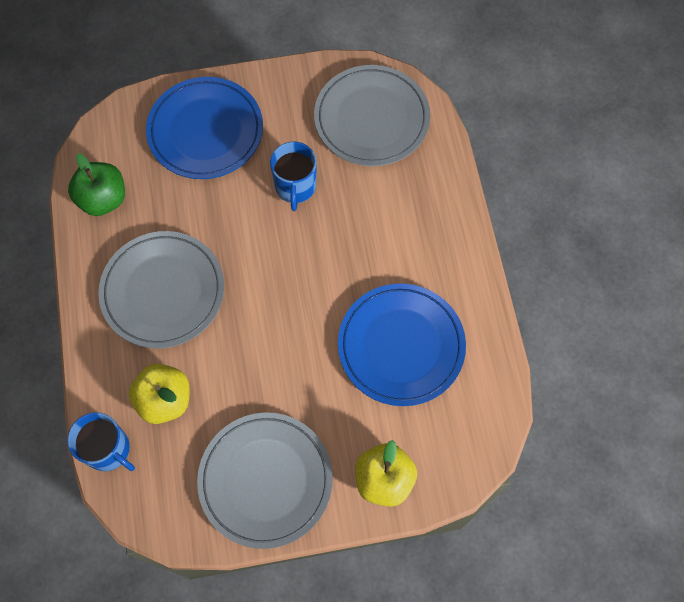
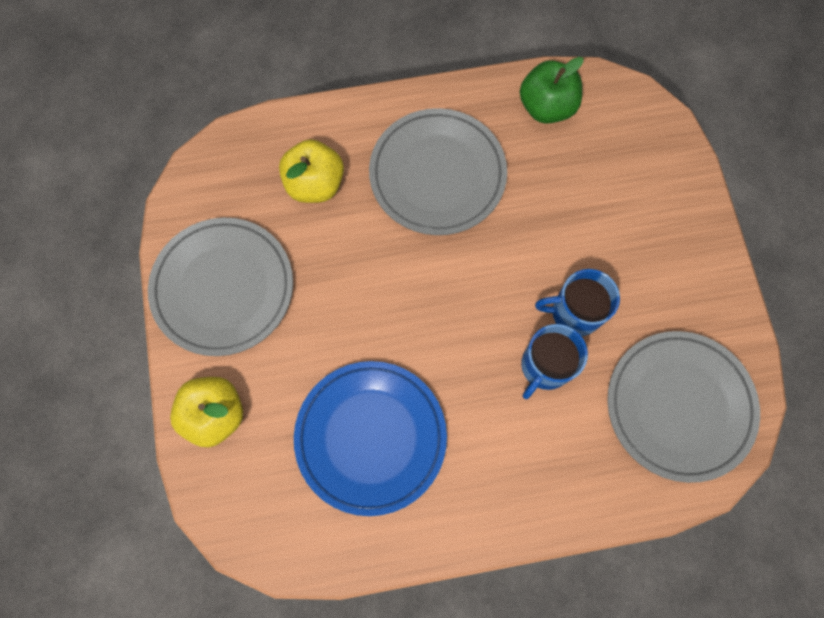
camera: 90 degrees right, 5 degrees up
blue mug [67,412,135,471] -> blue mug moved to [521,324,588,399]
blue plate [146,77,263,179] -> none

